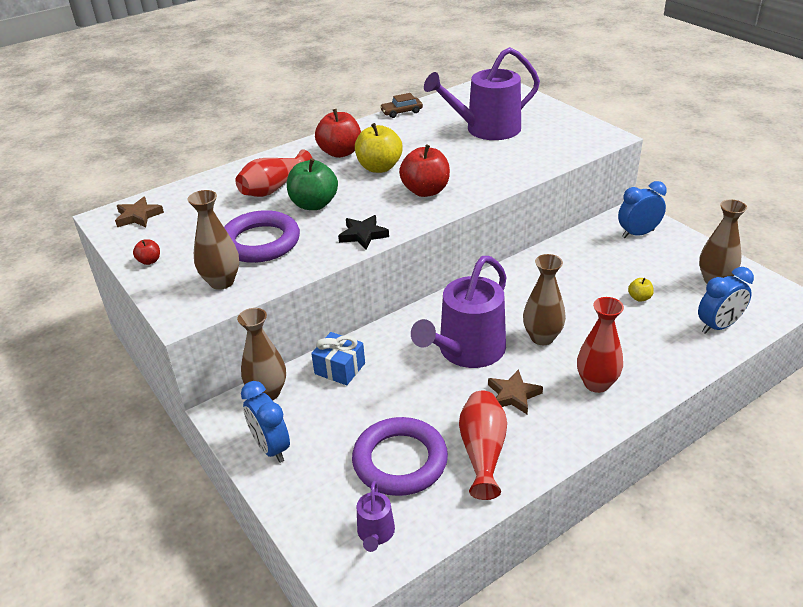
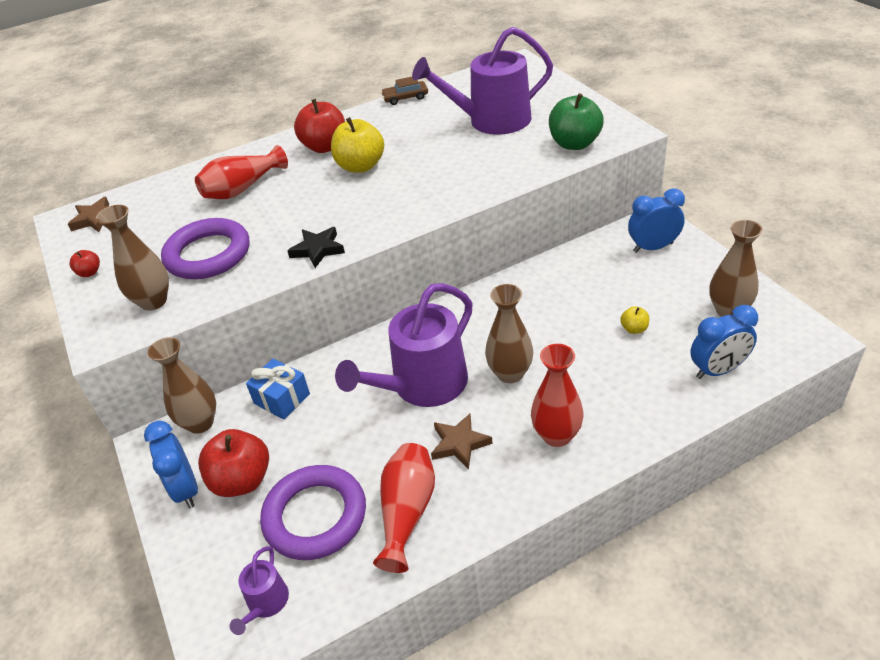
camera: 10 degrees right, 5 degrees up
green apple [287,158,338,210] -> green apple moved to [549,93,604,150]
red apple [399,145,450,197] -> red apple moved to [198,429,269,497]

